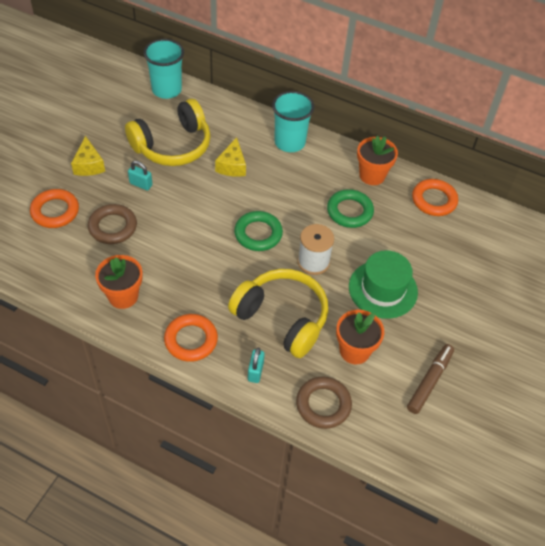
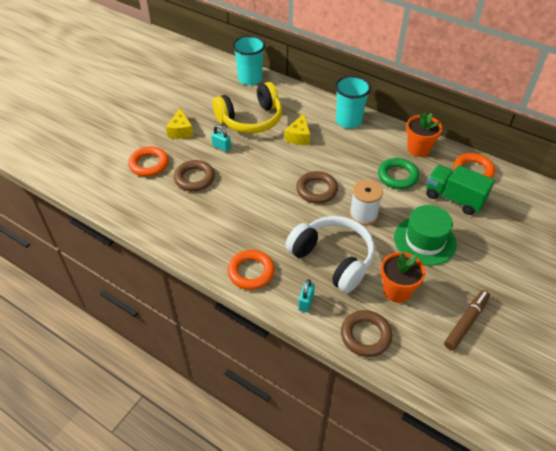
camera: 10 degrees right, 5 degrees down
orange flower pot [95,255,142,309] -> none
yellow headphones [228,269,328,358] -> white headphones [285,216,375,293]
green ring [234,211,283,251] -> brown ring [296,171,338,203]
none -> green truck [426,165,495,215]

